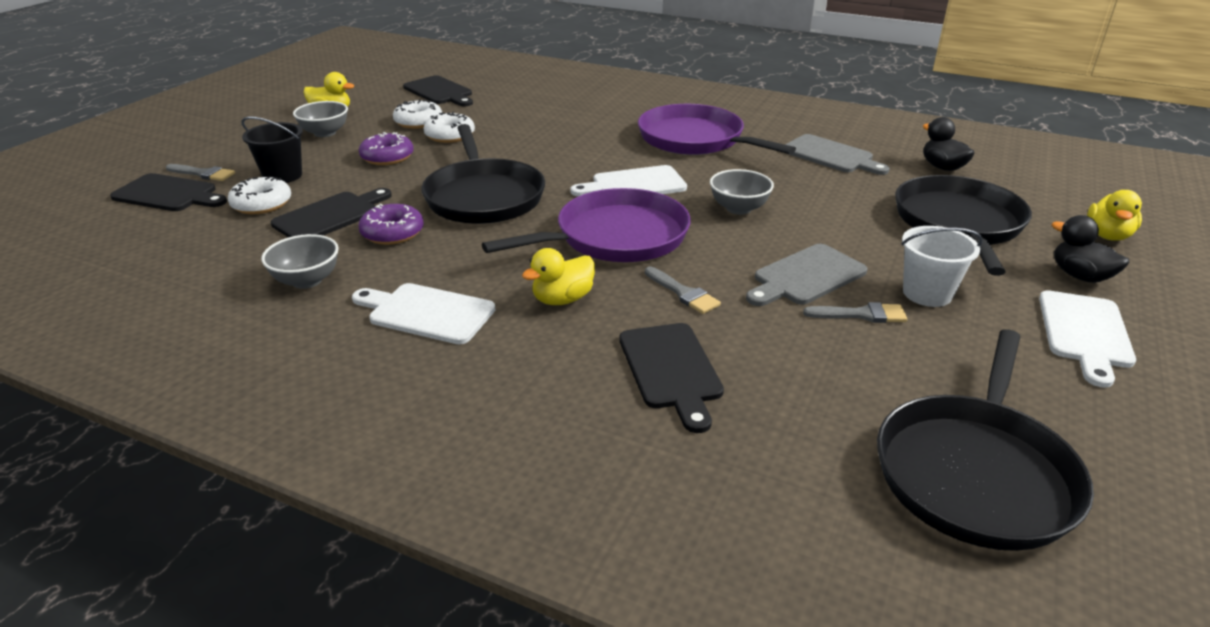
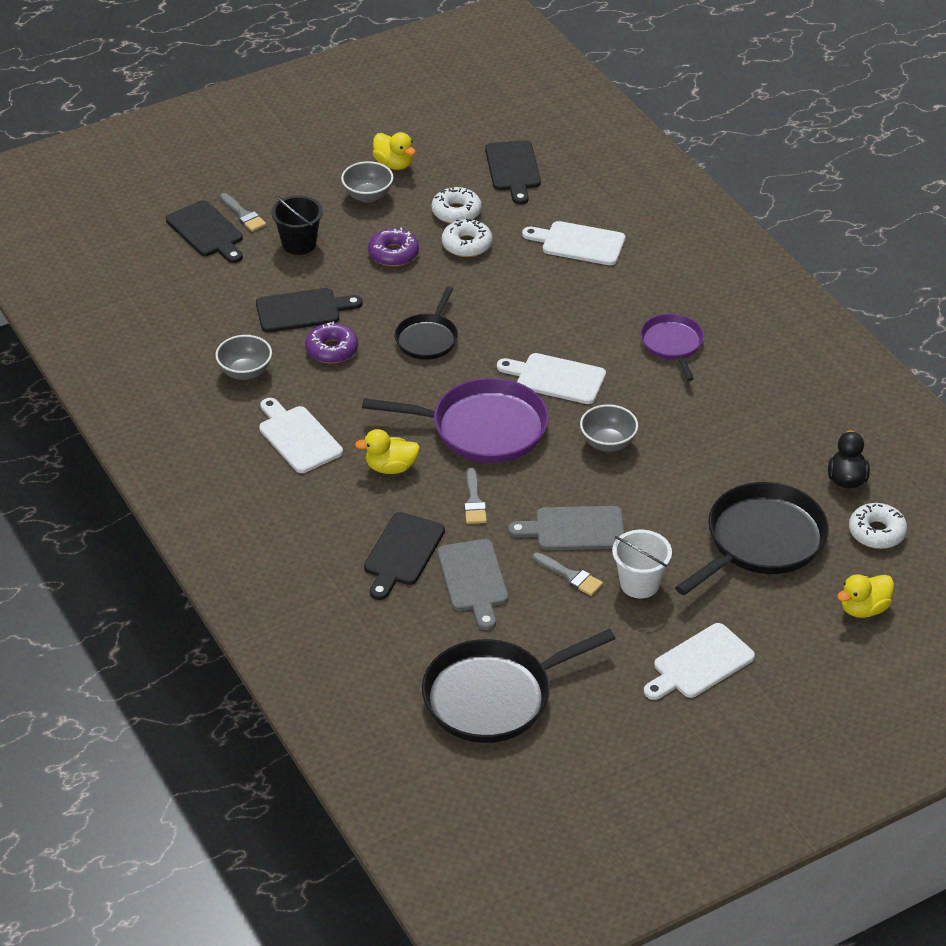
camera: 35 degrees right, 10 degrees up
white donut [228,177,291,214] -> white donut moved to [849,503,907,549]
black pan [421,124,545,224] -> black pan [395,287,458,360], size x0.58
purple pan [638,104,796,155] -> purple pan [640,314,704,381], size x0.58
grey cutting board [785,134,890,175] -> grey cutting board moved to [437,539,508,630]
black duck [1051,215,1129,283] -> none
none -> white cutting board [522,221,626,265]

